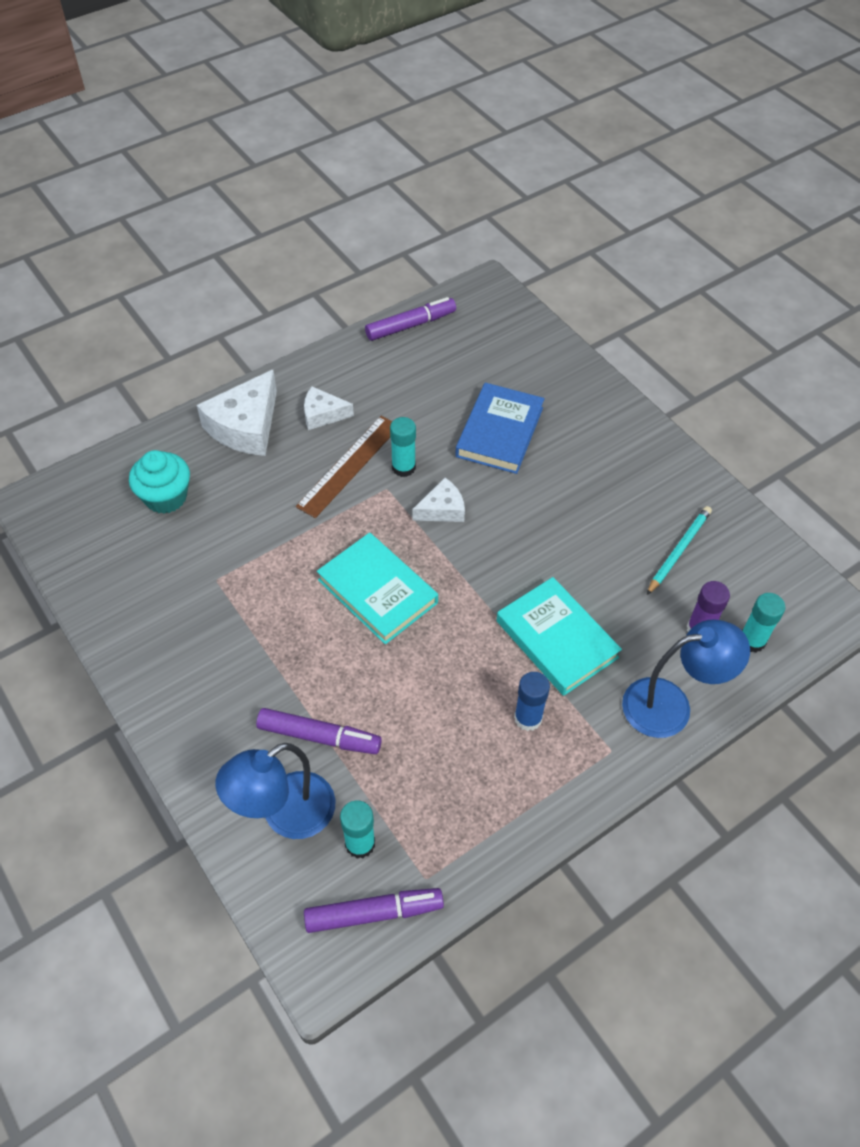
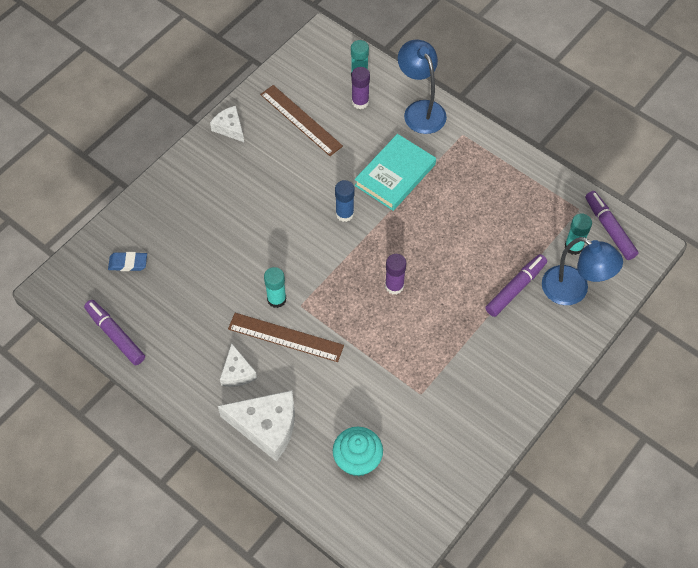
camera: 105 degrees left, 5 degrees up
purple marker [256,708,382,754] -> purple marker turned 45 degrees clockwise [485,254,547,317]
turquoise book [317,532,438,645] -> purple glue stick [385,254,406,295]
white cheese [413,478,465,522] -> white cheese moved to [210,106,244,142]
blue book [455,383,545,474] -> none
blue glue stick [514,672,550,731] -> blue glue stick moved to [335,180,355,222]
turquoise pencil [647,506,712,595] -> brown ruler [260,85,343,156]
none -> blue eraser [108,252,147,271]

